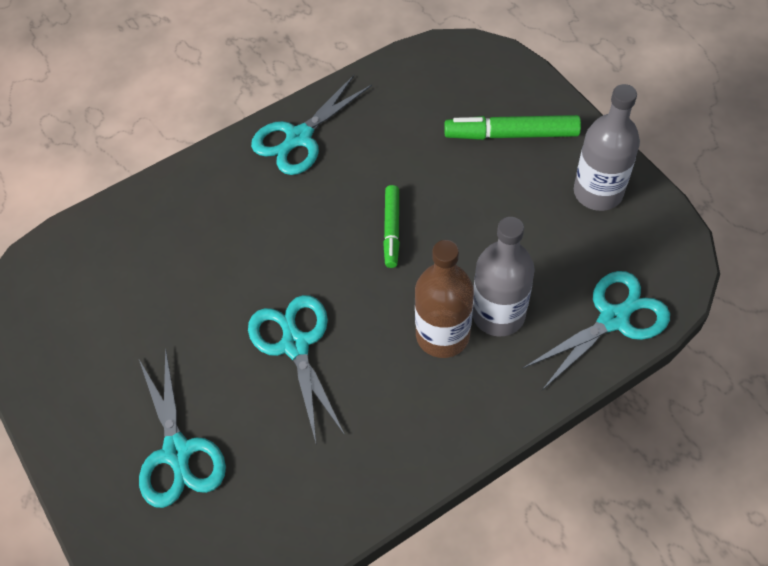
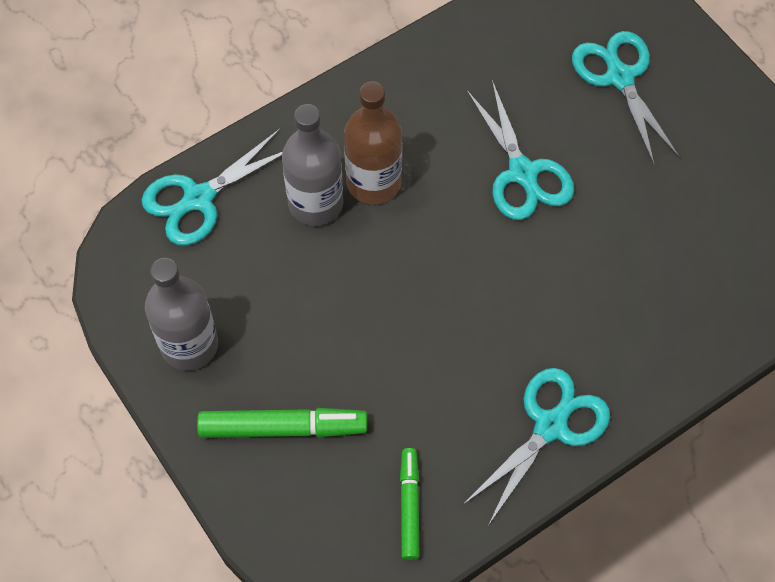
camera: 175 degrees right, 5 degrees up
green marker [383,185,400,268] -> green marker moved to [400,448,419,560]

